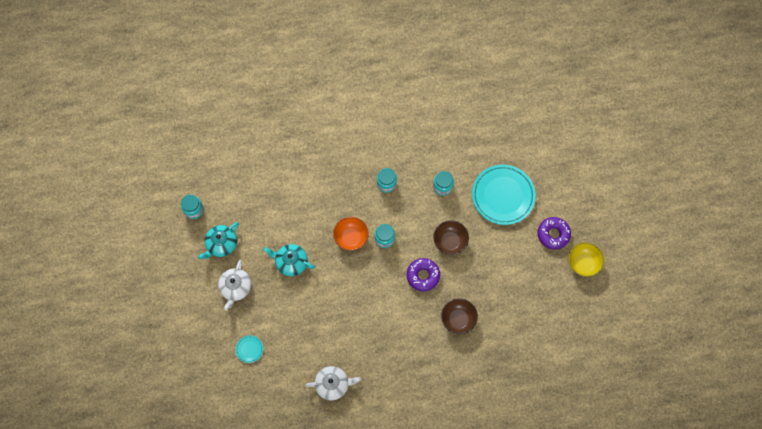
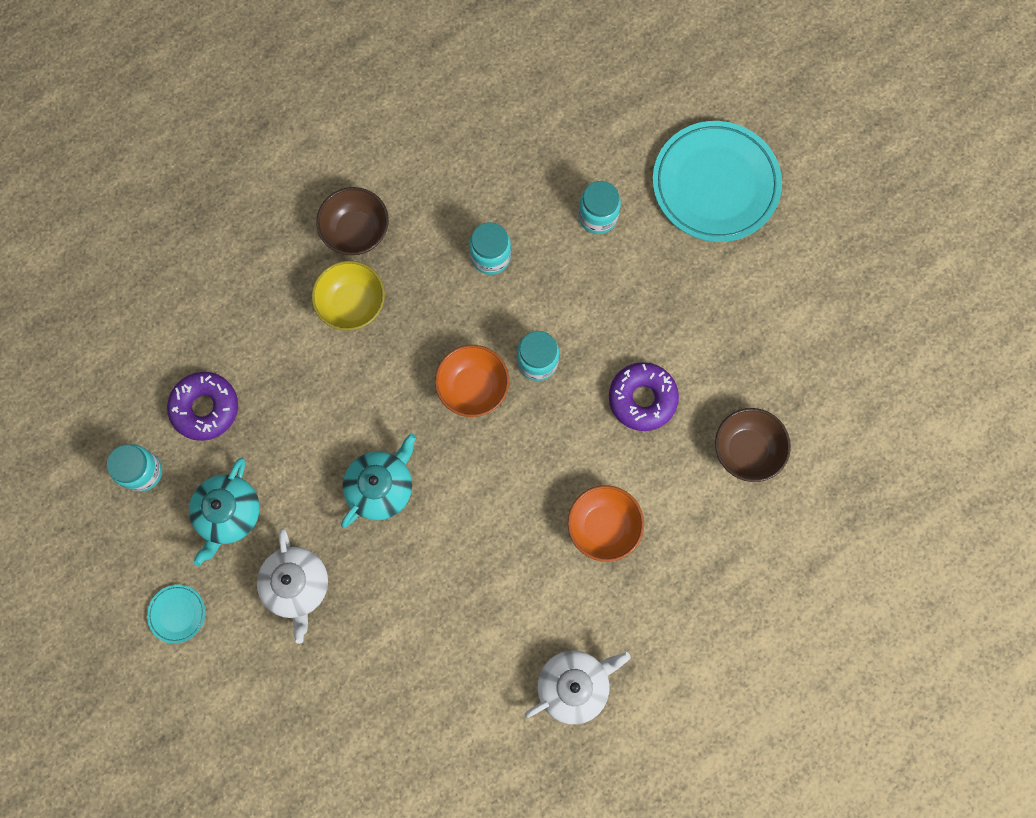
camera: 25 degrees left, 5 degrees up
turquoise plate [236,335,263,363] -> turquoise plate moved to [147,585,205,644]
turquoise teapot [263,244,315,276] -> turquoise teapot turned 135 degrees clockwise [341,433,416,528]
brown bowl [433,220,469,254] -> brown bowl moved to [316,187,389,255]
purple donut [538,217,571,250] -> purple donut moved to [167,372,238,441]
yellow bowl [568,242,604,277] -> yellow bowl moved to [311,261,385,331]
none -> orange bowl [568,485,644,562]

